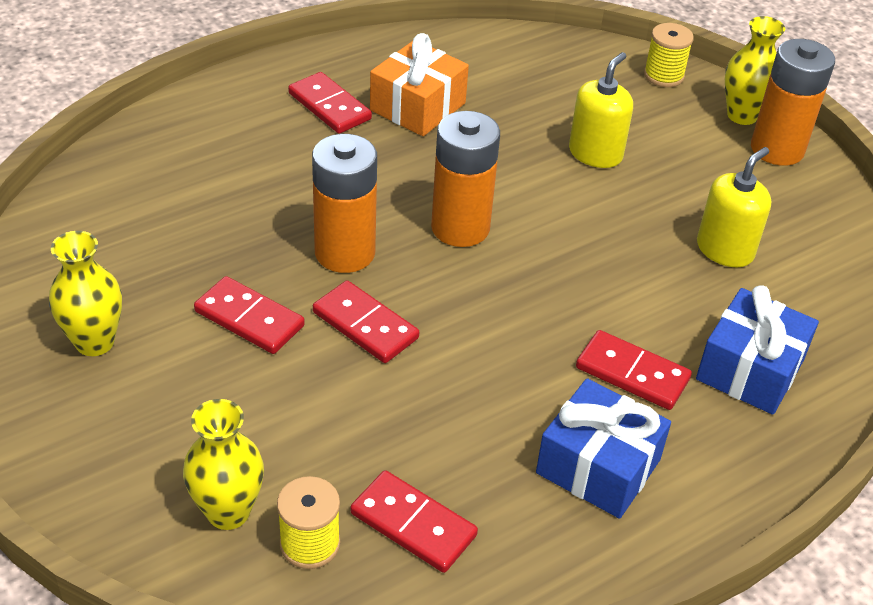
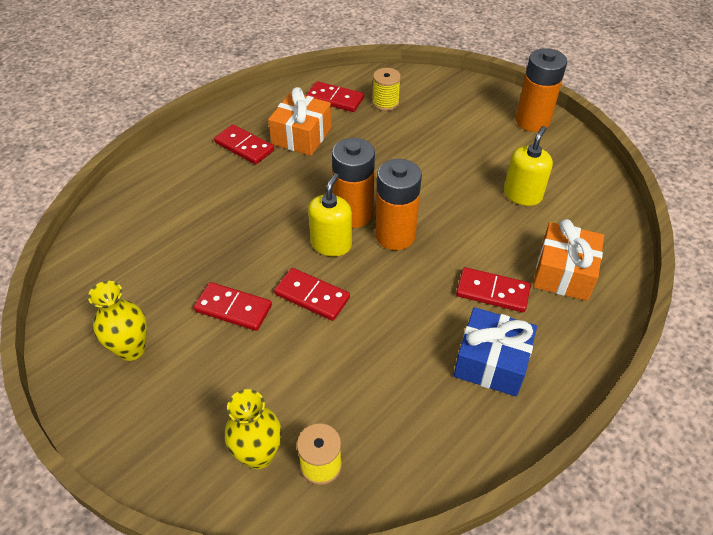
camera: 10 degrees left, 5 degrees up
orange battery [312,134,377,273] -> orange battery moved to [375,159,422,250]
red domino [351,470,478,573] -> red domino moved to [306,81,364,112]
yellow soap dispenser [569,52,633,168] -> yellow soap dispenser moved to [308,173,352,256]
yellow spool [644,23,694,87] -> yellow spool moved to [372,68,401,111]
blue gift [696,285,819,415] -> orange gift [533,219,604,301]
yellow vase [725,16,785,125] -> none

